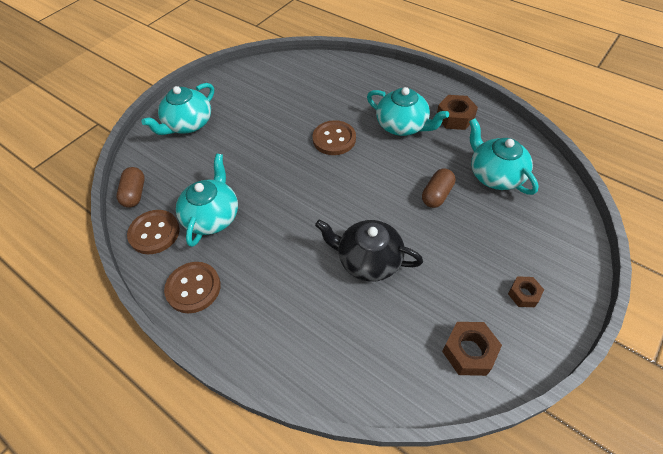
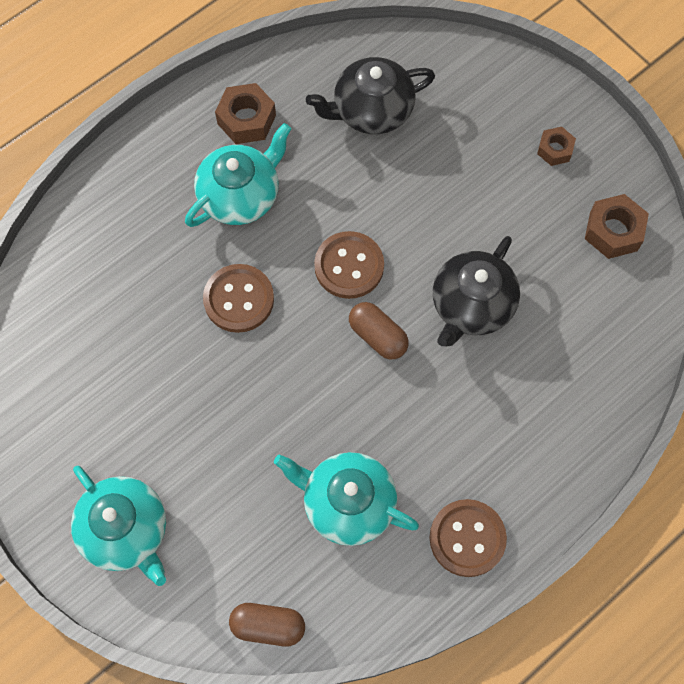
camera: 80 degrees left, 15 degrees up
brown button [127,210,180,254] -> brown button moved to [314,231,384,299]
brown capsule [422,168,456,208] -> brown capsule moved to [349,302,409,360]
turquoise teapot [469,118,539,195] -> black teapot [306,57,435,134]

